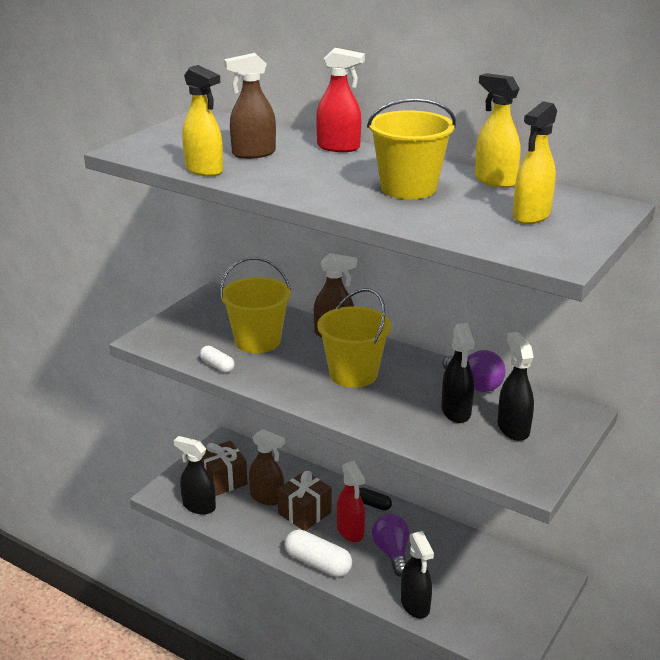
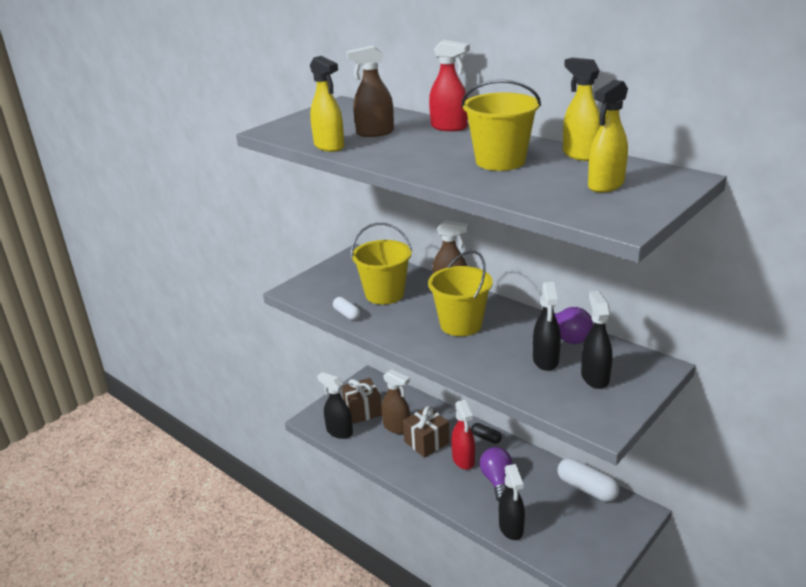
camera: 10 degrees right, 0 degrees up
white capsule [284,529,352,577] -> white capsule moved to [557,458,620,502]

